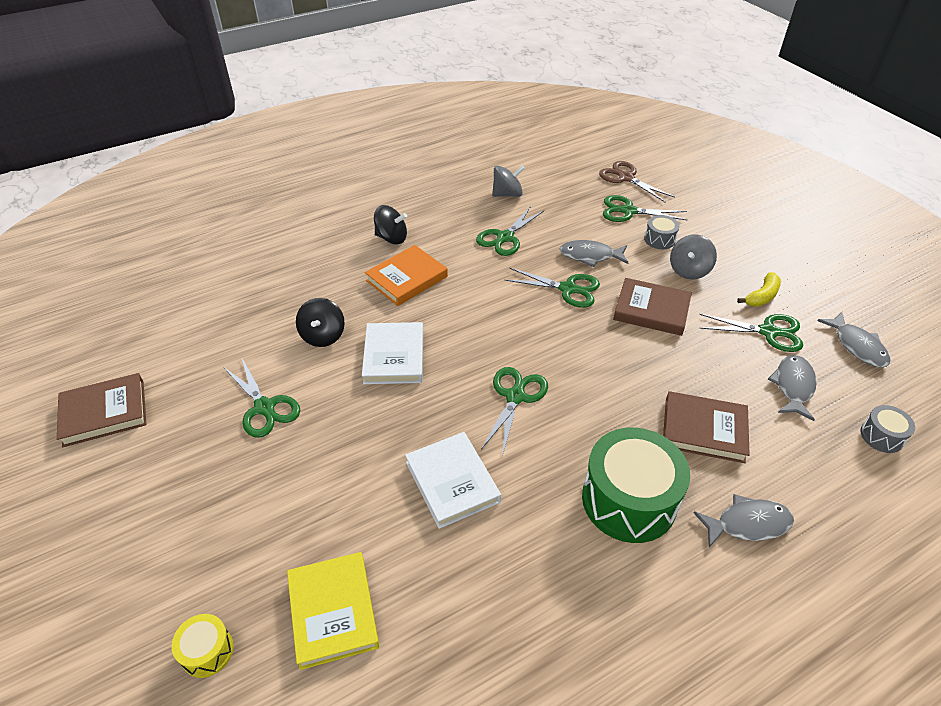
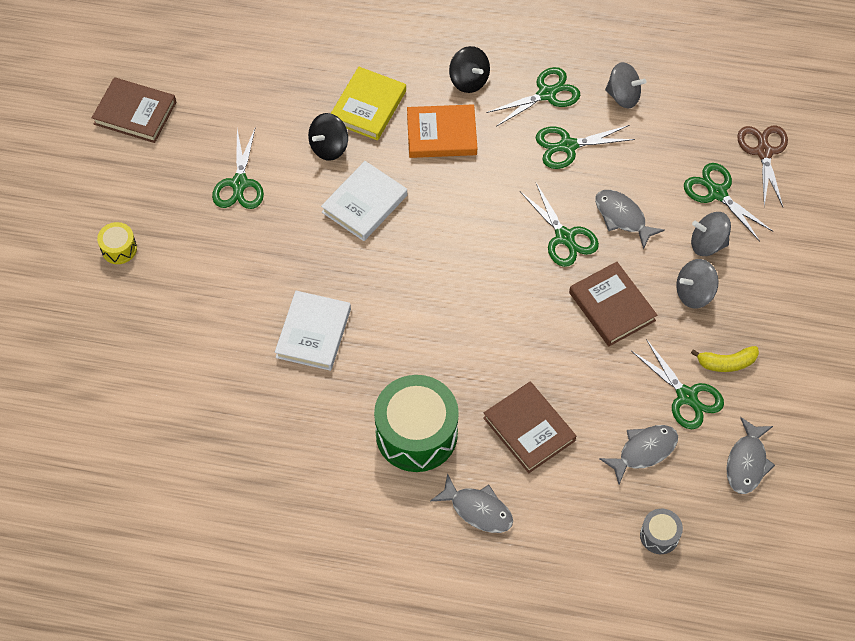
camera: 40 degrees right, 15 degrees up
yellow drum [172,614,234,678] -> yellow drum moved to [97,222,137,264]
yellow book [287,552,379,670] -> yellow book moved to [331,67,406,141]
green scissors [481,367,548,457] -> green scissors moved to [486,67,580,127]
grey drum [644,215,679,249] -> grey spinning top [691,212,731,256]

